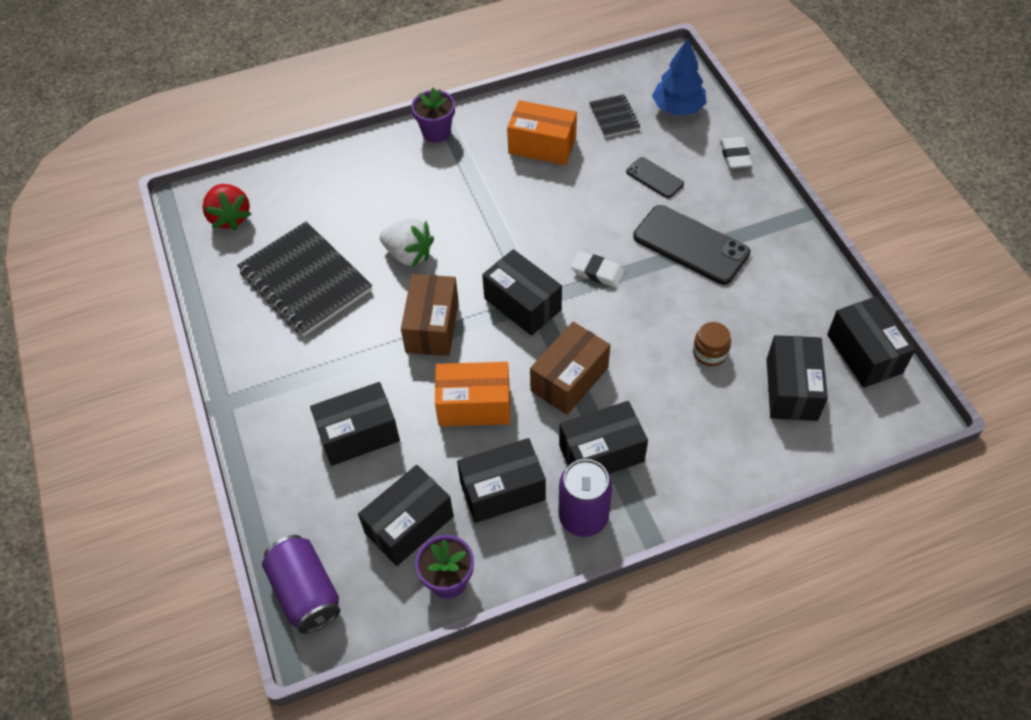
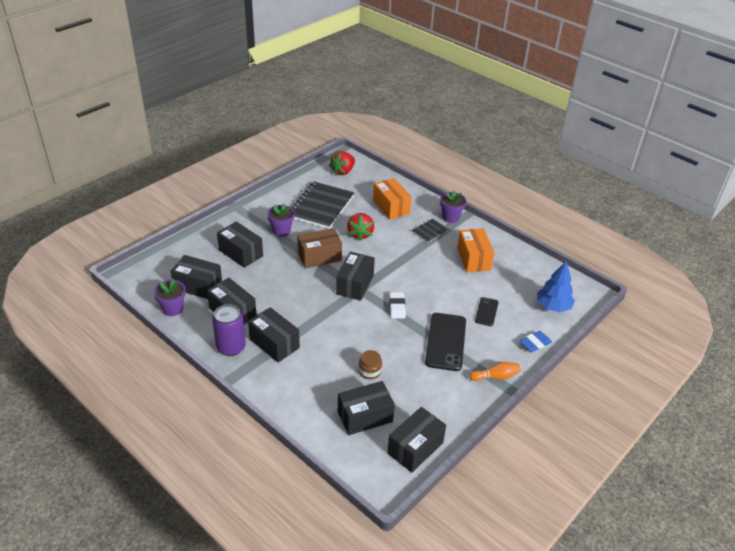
camera: 60 degrees right, 15 degrees down
purple can [262,535,340,634] -> none
white strawberry [380,218,434,267] -> red strawberry [347,213,374,241]
orange box [435,362,510,426] -> orange box moved to [373,178,411,220]
brown box [530,322,610,415] -> none
black notebook [589,94,640,137] -> black notebook moved to [412,219,449,243]
white eraser [720,137,752,169] -> blue eraser [519,331,552,352]
none -> purple flower pot [267,204,294,237]
none -> orange bowling pin [469,362,521,381]

